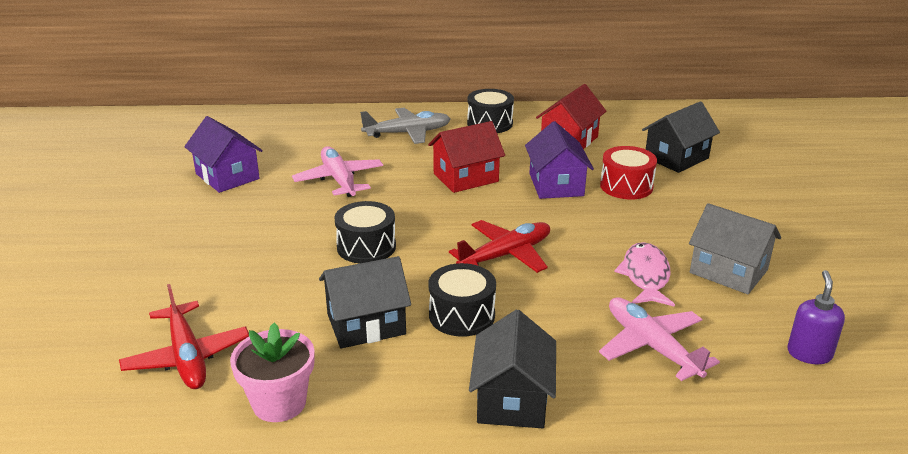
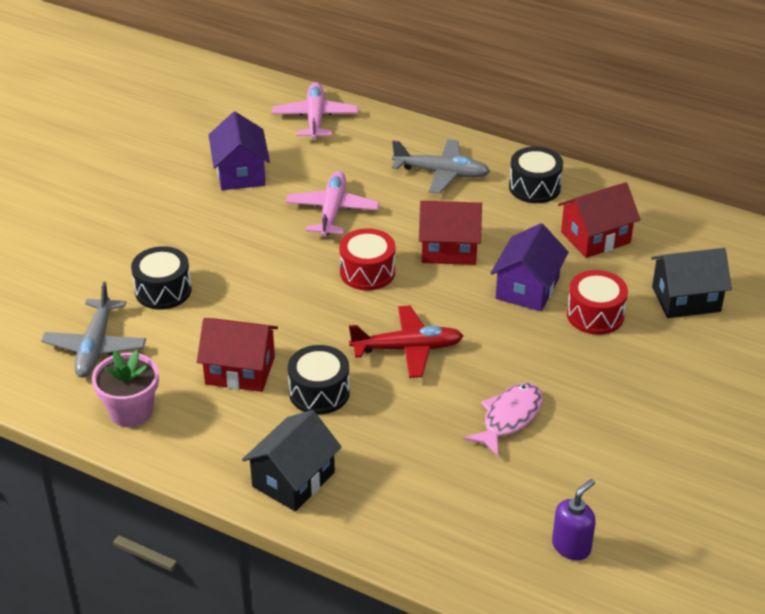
camera: 30 degrees right, 10 degrees up
red plane [119,284,249,389] -> grey plane [41,282,146,377]
black house [319,256,411,349] -> red house [197,318,278,392]
black drum [334,201,396,264] -> black drum moved to [131,246,192,310]
pink plane [599,297,720,381] -> pink plane moved to [272,82,358,140]
grey house [689,203,781,294] -> none
none -> red drum [339,228,395,290]

